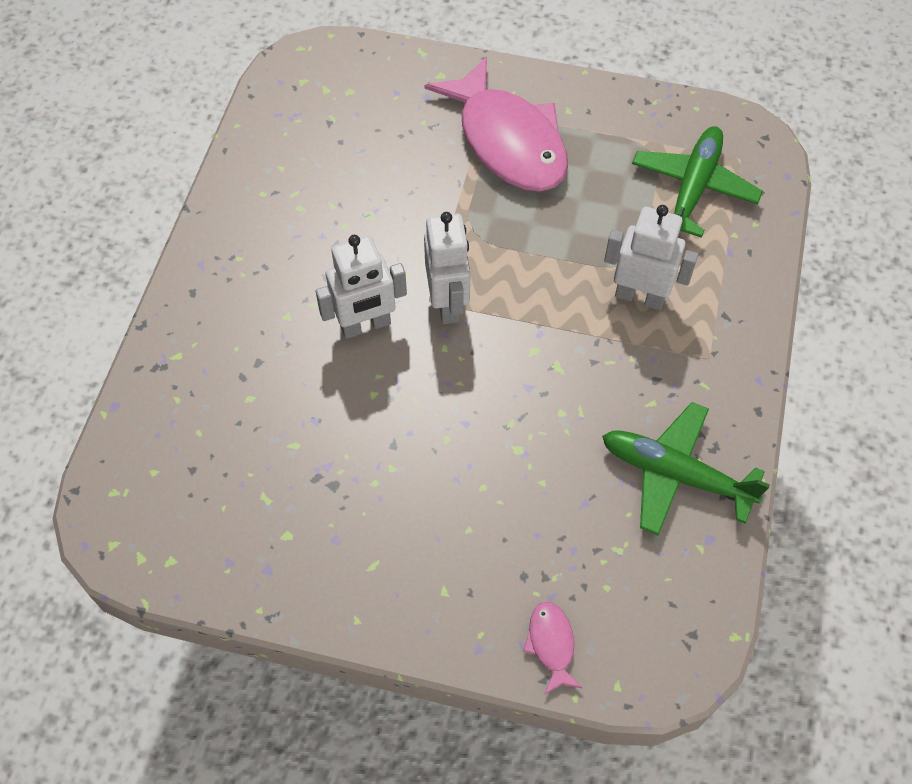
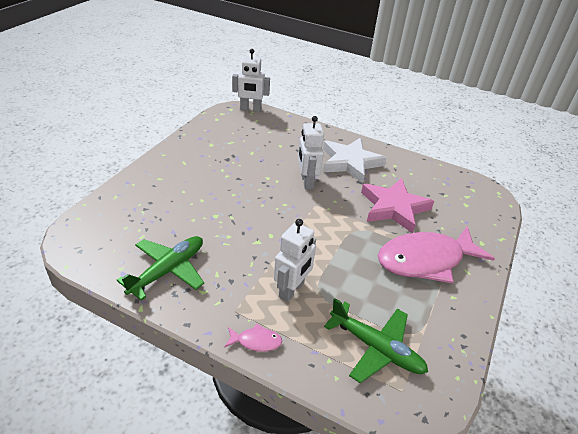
camera: 100 degrees right, 20 degrees down
white robot [424,212,470,324] -> white robot moved to [232,49,270,112]
pink fish [523,602,582,695] -> pink fish moved to [224,323,282,352]
none -> white star [323,138,386,184]
none -> pink star [361,178,434,233]

